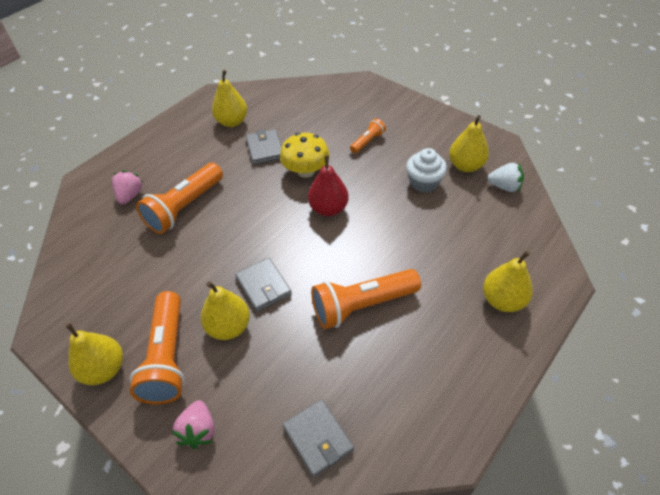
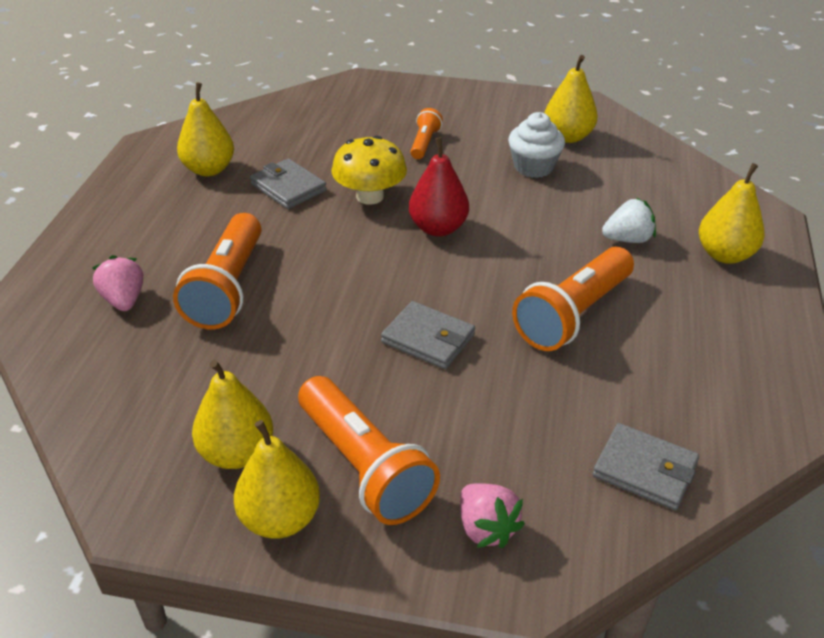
camera: 30 degrees left, 10 degrees down
yellow pear [201,281,250,340] -> yellow pear moved to [192,360,273,469]
white strawberry [488,163,524,192] -> white strawberry moved to [602,198,656,243]

